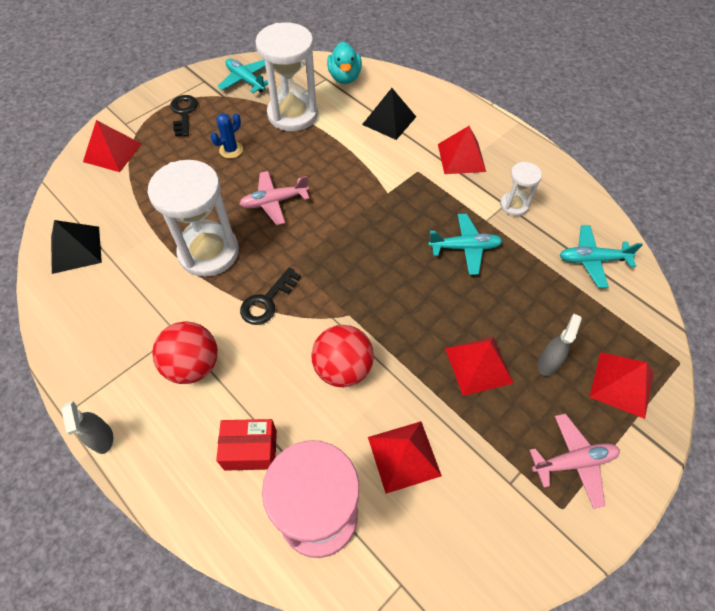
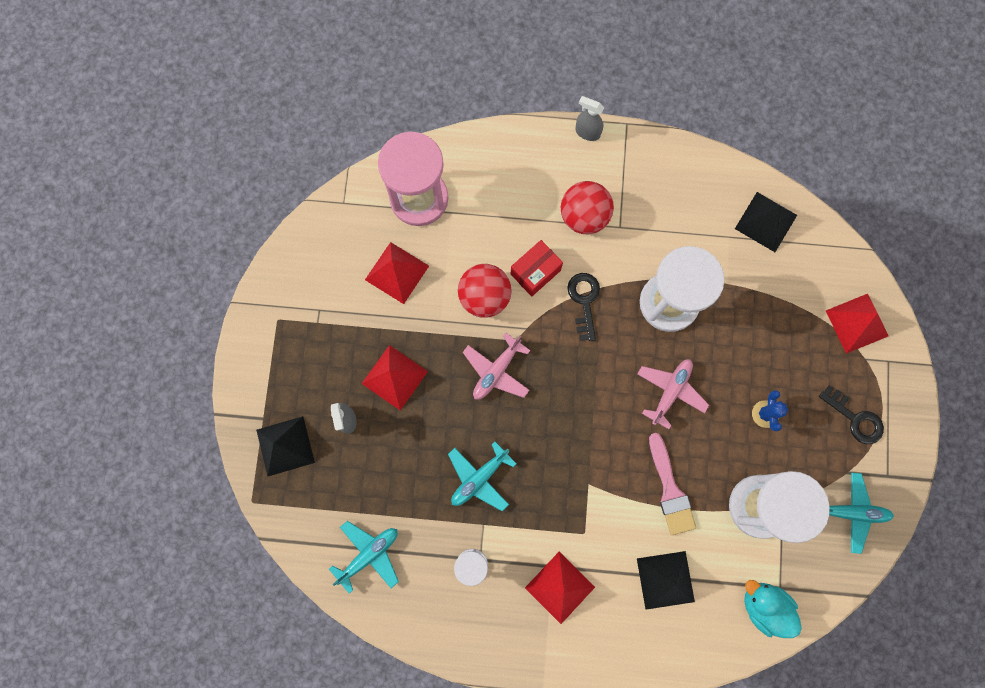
camera: 140 degrees right, 20 degrees up
red box [216,419,277,471] -> red box moved to [511,240,563,296]
pink plane [529,413,620,509] -> pink plane moved to [463,333,531,400]
red pyramid [589,352,654,419] -> black pyramid [256,416,315,476]
none -> pink brush [649,433,696,535]

